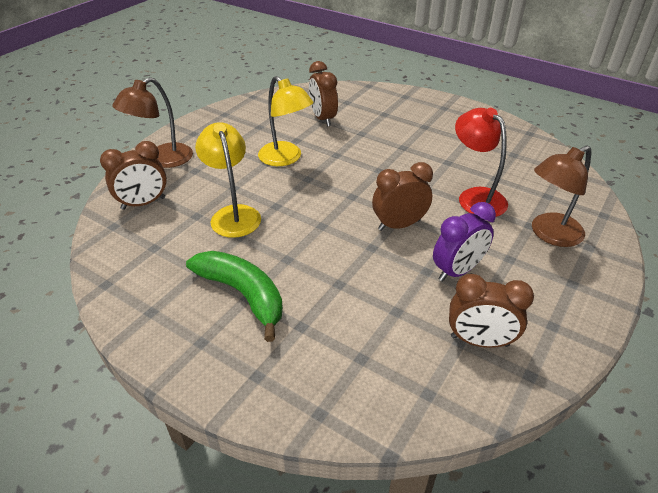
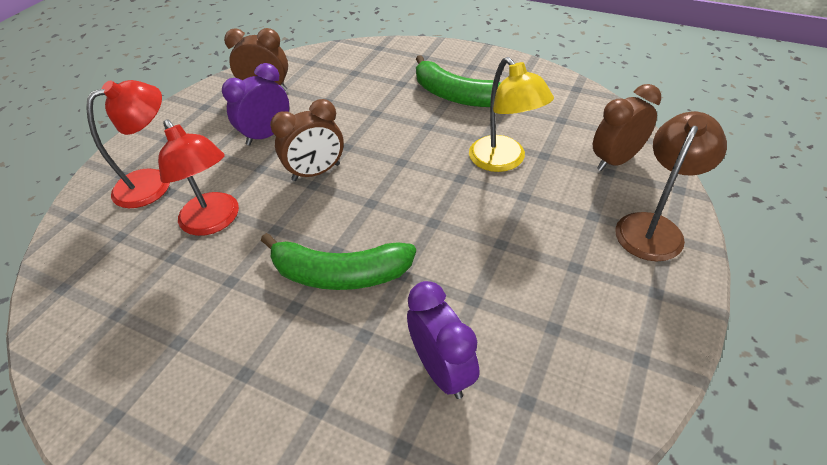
camera: 175 degrees right, 5 degrees up
yellow lamp [258,76,314,166] -> none
brown clock [309,61,338,127] -> purple clock [407,281,479,399]
brown lamp [532,145,591,247] -> red lamp [86,80,170,208]
none -> green banana [261,233,416,290]

